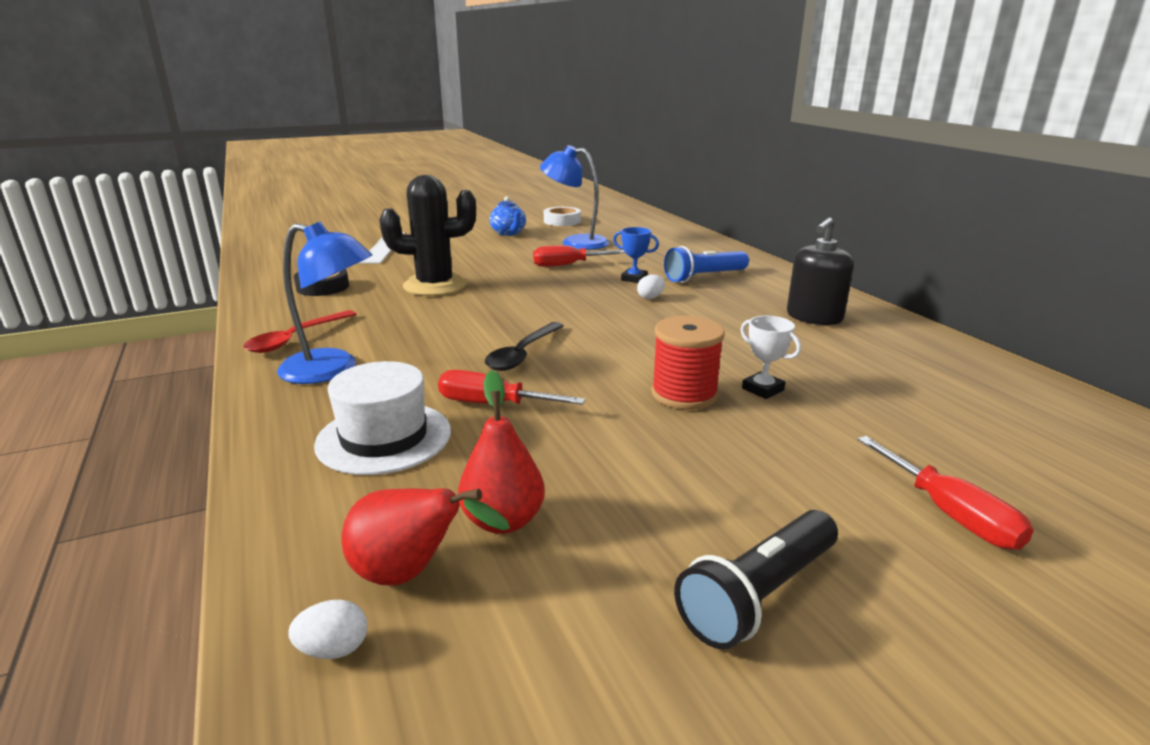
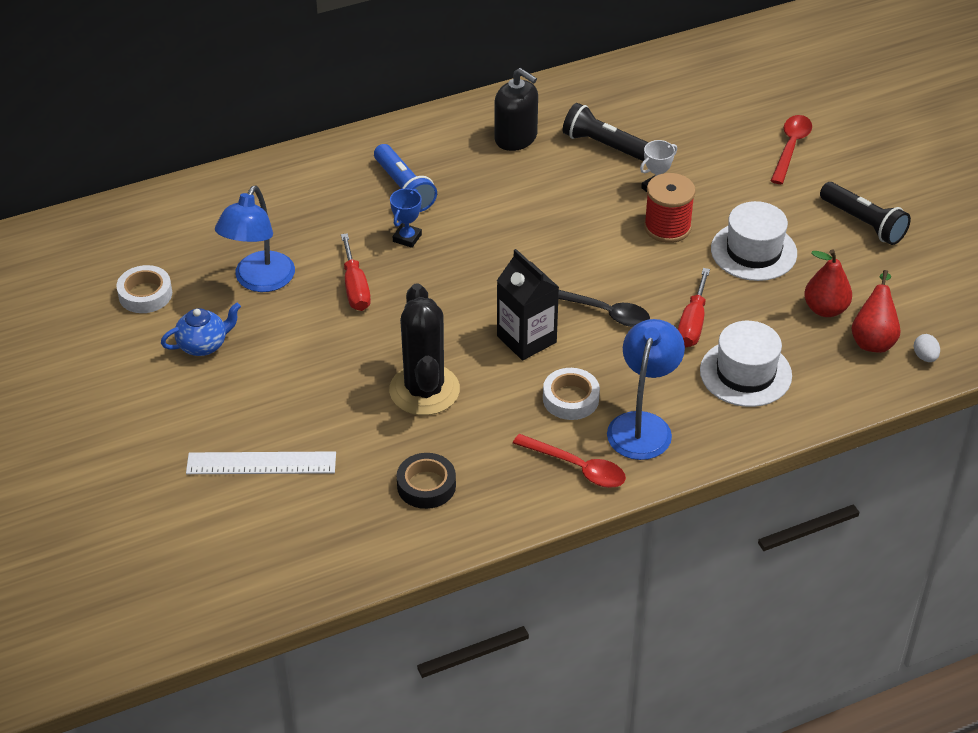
camera: 90 degrees left, 20 degrees up
white egg [637,275,665,299] -> none
red screwdriver [857,436,1034,550] -> red spoon [771,115,812,184]
none -> black carton [497,249,559,360]
none -> white tape [543,368,600,420]
none -> black flashlight [563,103,649,161]
none -> white hat [711,201,797,281]

